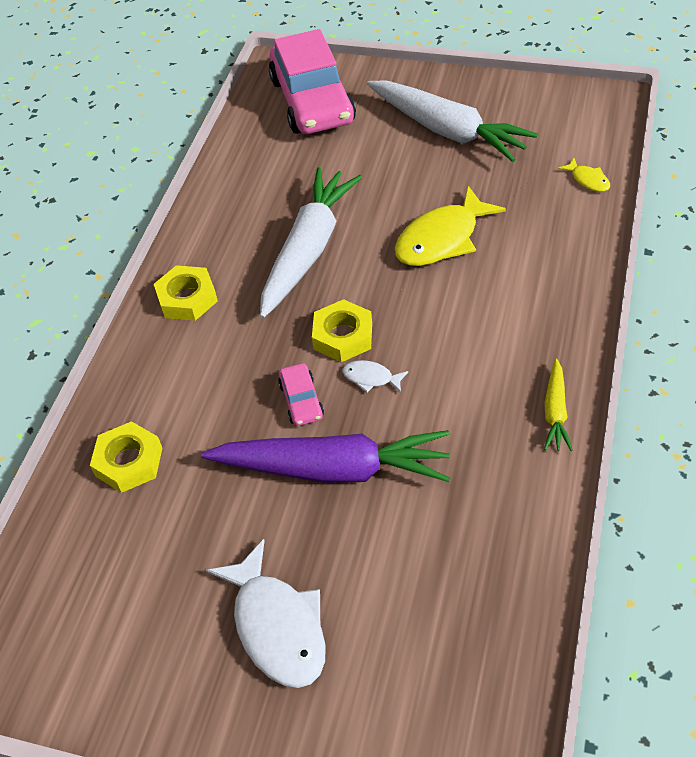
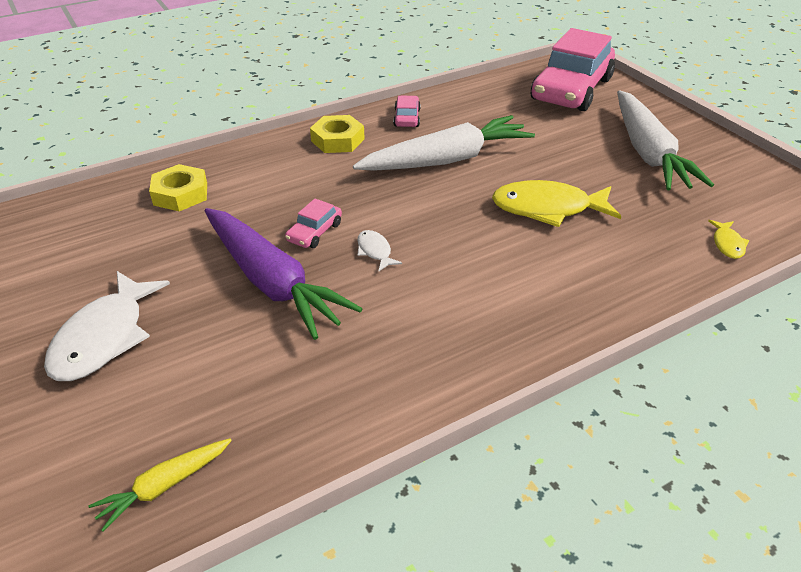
camera: 40 degrees right, 10 degrees down
yellow nut [312,299,372,362] -> none
yellow carrot [544,358,573,451] -> yellow carrot moved to [88,438,232,532]
none -> pink car [393,96,421,127]

